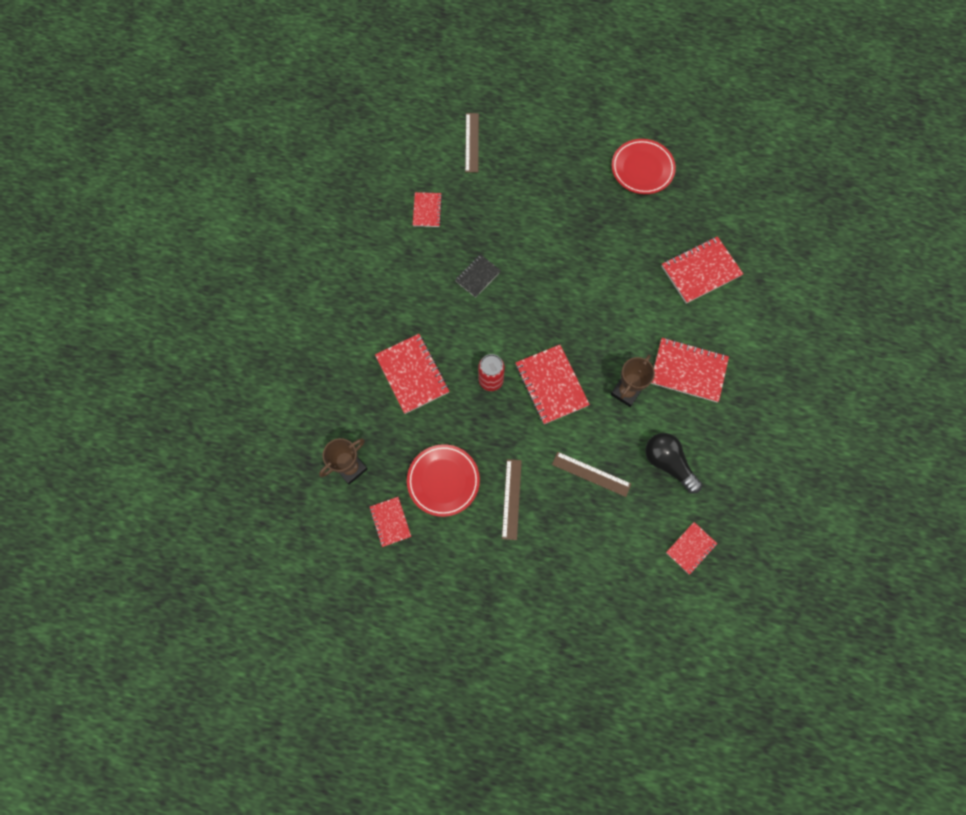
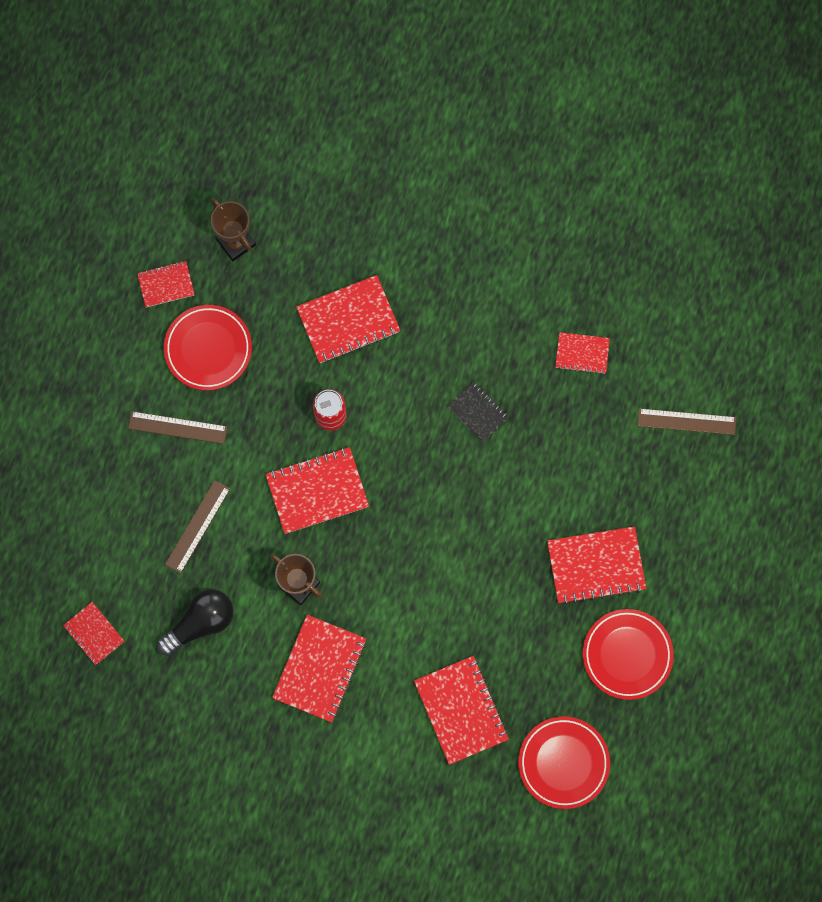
camera: 95 degrees right, 5 degrees up
none -> red plate [518,716,610,809]
none -> red notebook [547,526,646,605]

